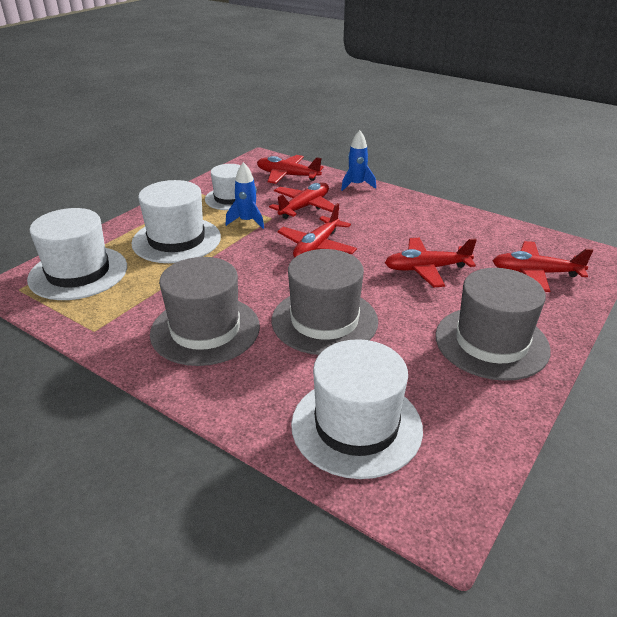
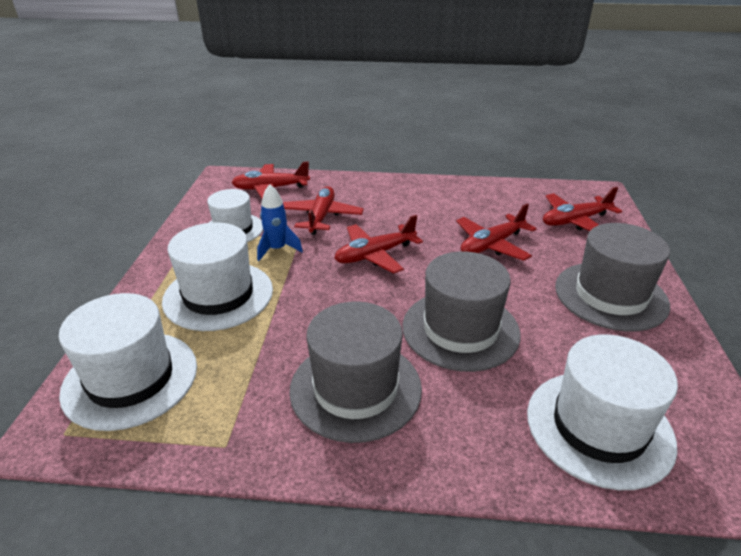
camera: 30 degrees left, 0 degrees up
red plane [277,203,357,258] -> red plane turned 60 degrees clockwise [334,215,423,274]
blue rocket [341,130,376,191] -> none

